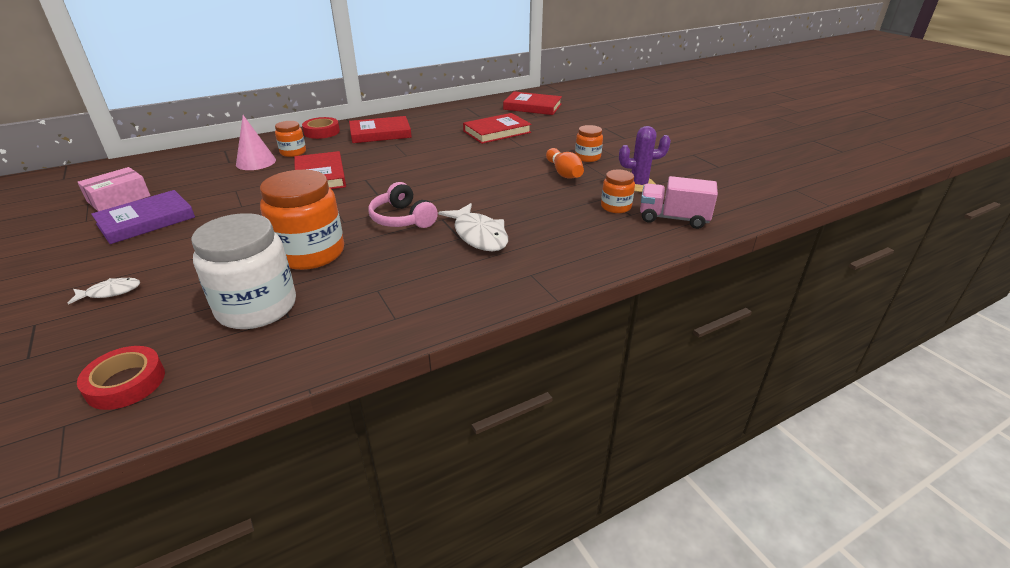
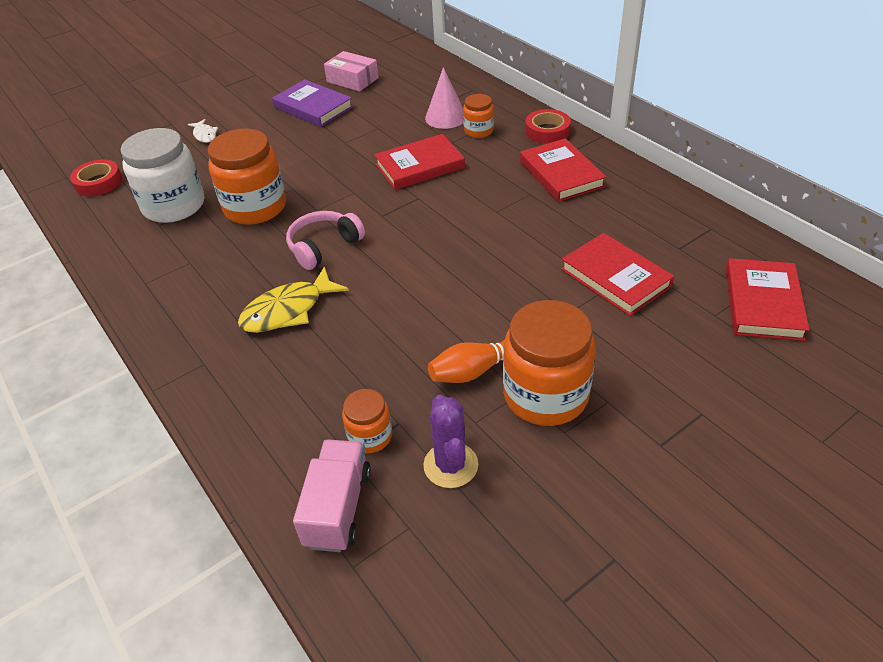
camera: 85 degrees right, 10 degrees up
white fish [438,203,508,251] -> yellow fish [238,266,349,333]
orange jar [575,125,603,162] -> orange jar [503,300,596,426], size x1.95

